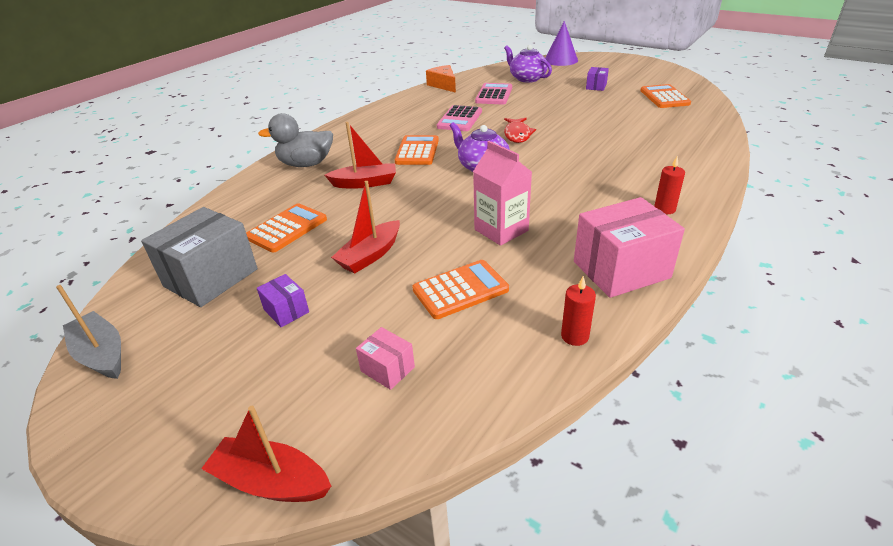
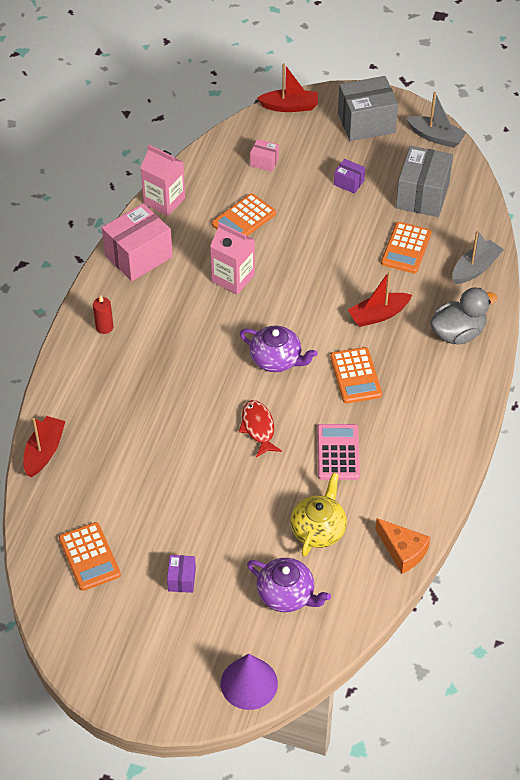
camera: 160 degrees right, 15 degrees up
red boat [331,181,400,274] -> red boat moved to [23,416,66,477]
pink calculator [475,83,512,104] -> yellow teapot [291,473,347,556]
red candle [561,276,596,346] -> pink carton [141,145,185,216]
none -> grey box [338,76,398,141]
none -> grey boat [452,230,504,284]

